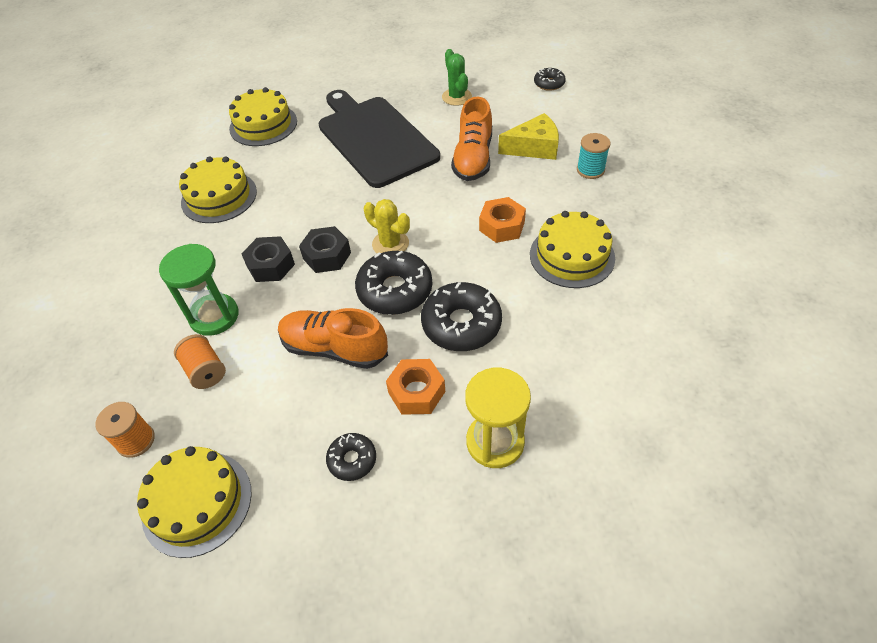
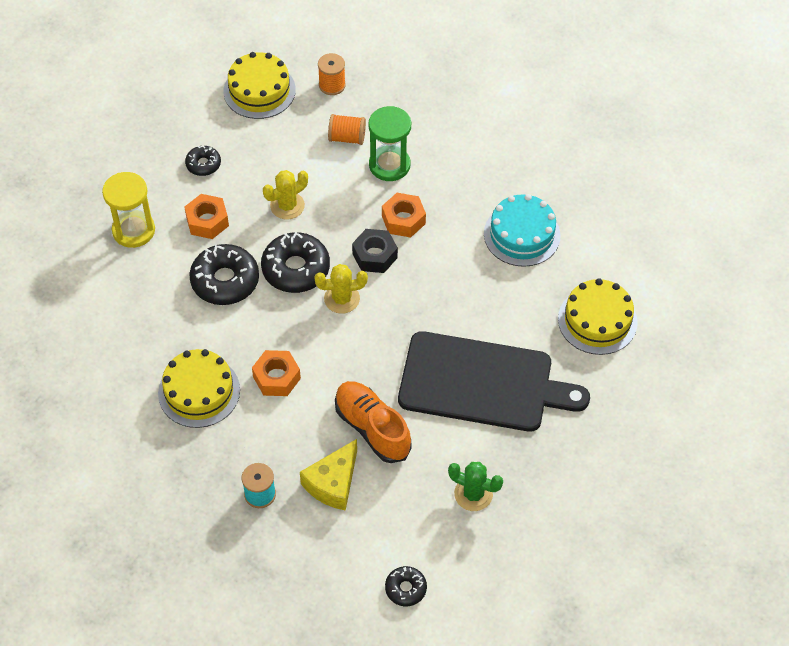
camera: 130 degrees right, 5 degrees up
yellow cake [179,156,257,223] -> turquoise cake [484,194,561,267]
black nut [242,236,295,282] -> orange nut [382,193,426,238]
orange shoe [278,308,388,369] -> yellow cactus [263,170,308,219]

